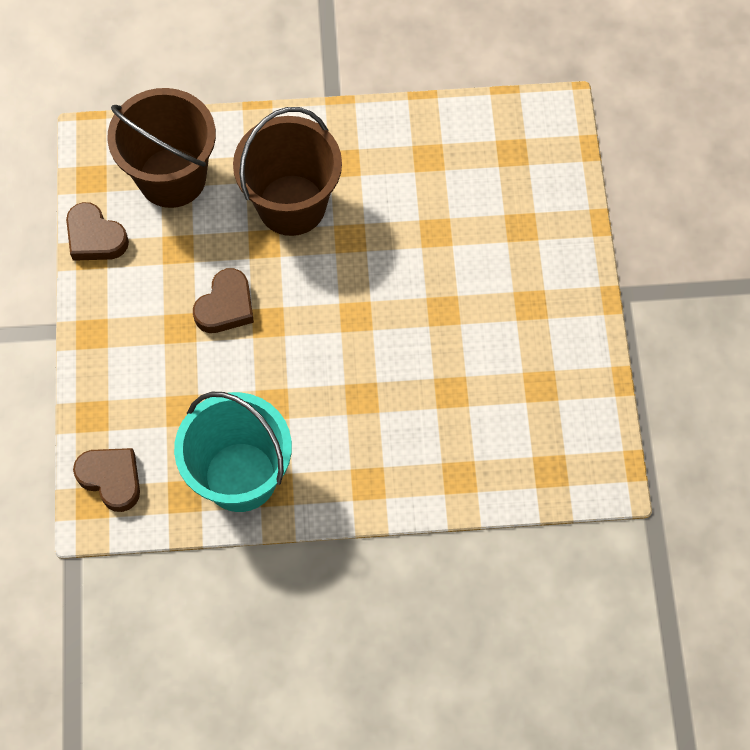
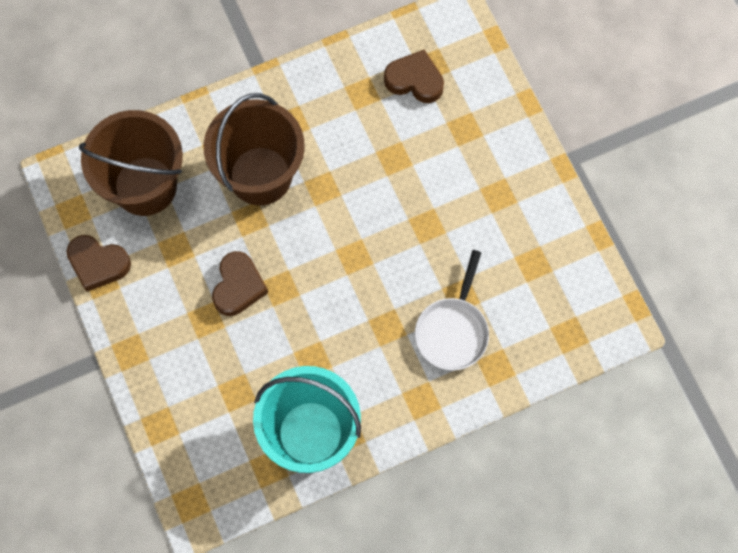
camera: 20 degrees left, 5 degrees up
brown heart [73,448,140,512] -> brown heart moved to [384,49,444,103]
none -> white pan [415,250,489,371]

